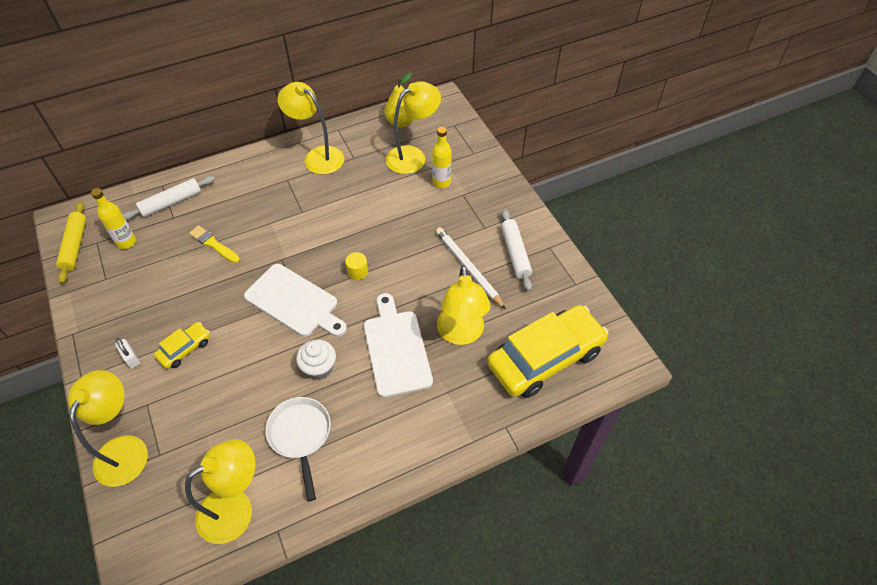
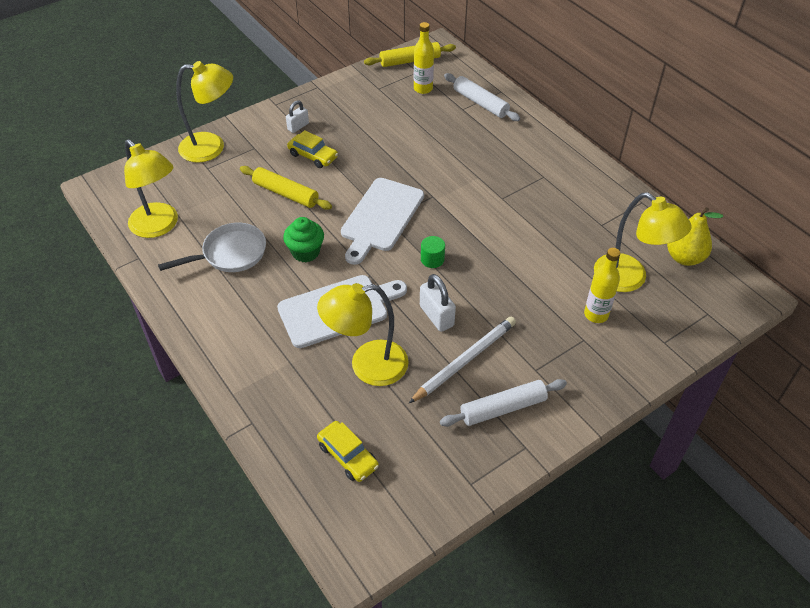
camera: 80 degrees right, 5 degrees down
yellow brush [189,225,240,263] -> none
yellow lamp [277,82,344,174] -> none
white cupcake [296,339,336,380] -> green cupcake [283,217,324,262]
yellow cylinder [345,252,368,280] -> green cylinder [421,236,445,268]
yellow car [487,305,609,398] -> yellow car [317,421,379,482], size x0.46
none -> yellow rolling pin [240,166,332,210]
none -> white padlock [420,274,456,332]

